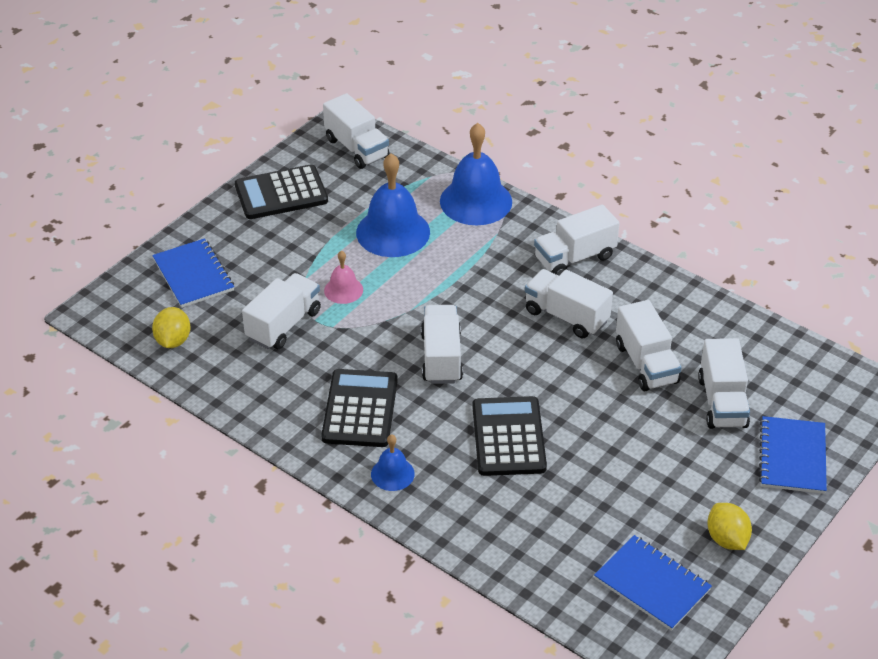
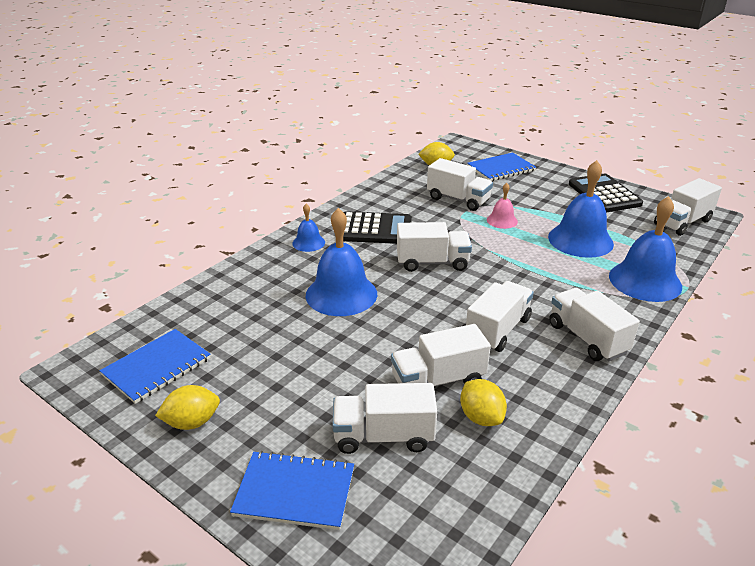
camera: 90 degrees right, 10 degrees down
black calculator [472,396,547,476] -> blue bell [306,208,377,316]
none -> yellow lemon [460,379,507,426]

